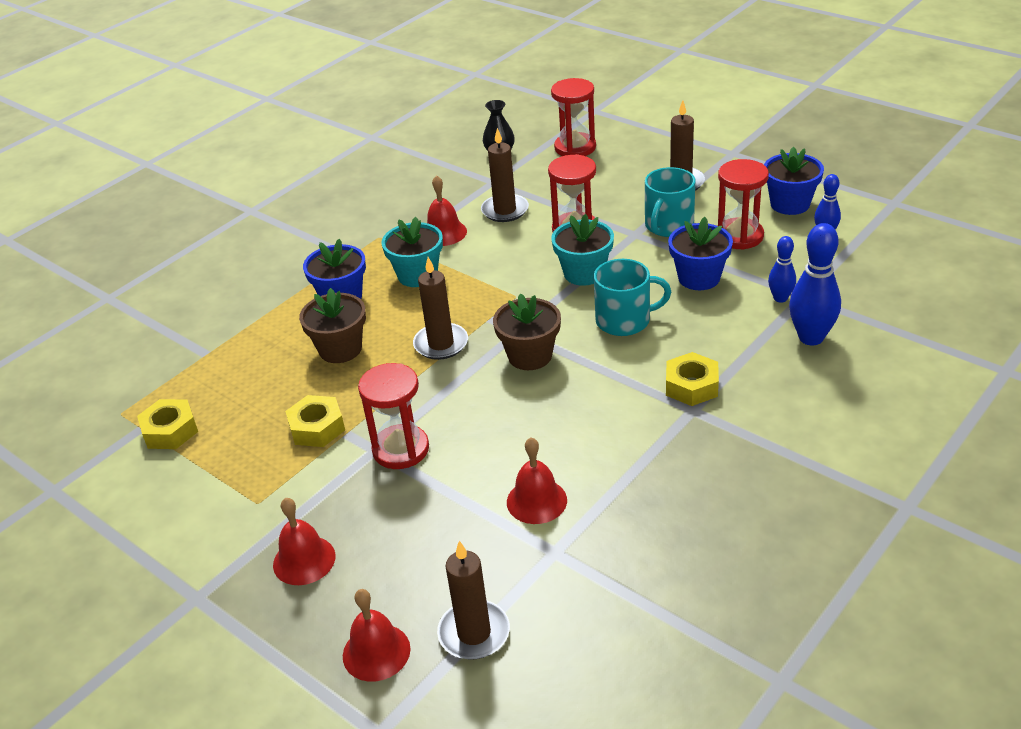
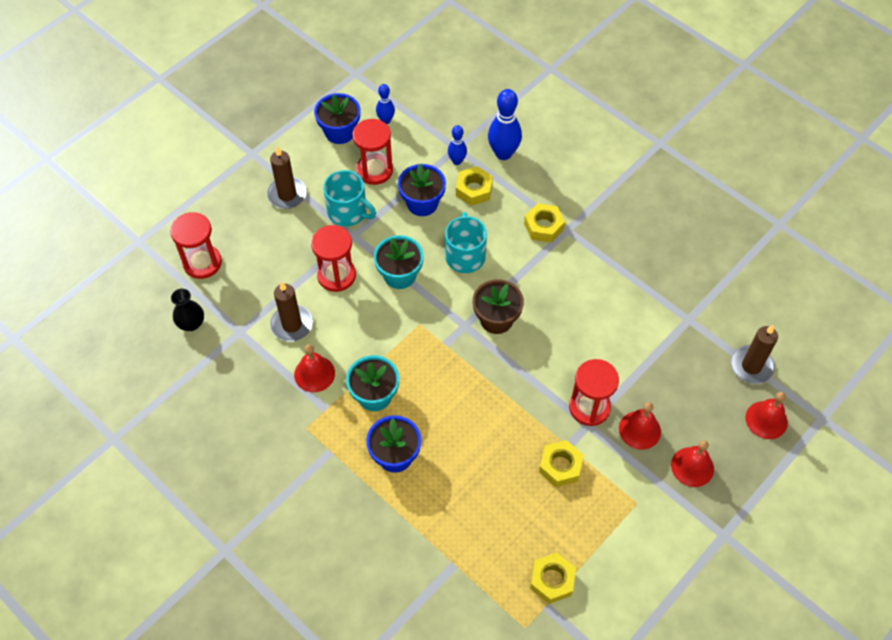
camera: 90 degrees left, 20 degrees up
brown flower pot [299,288,366,363] -> none
brown candle [413,257,468,360] -> none
red bell [507,437,567,524] -> red bell moved to [619,402,661,450]
none -> yellow nut [456,166,493,206]

